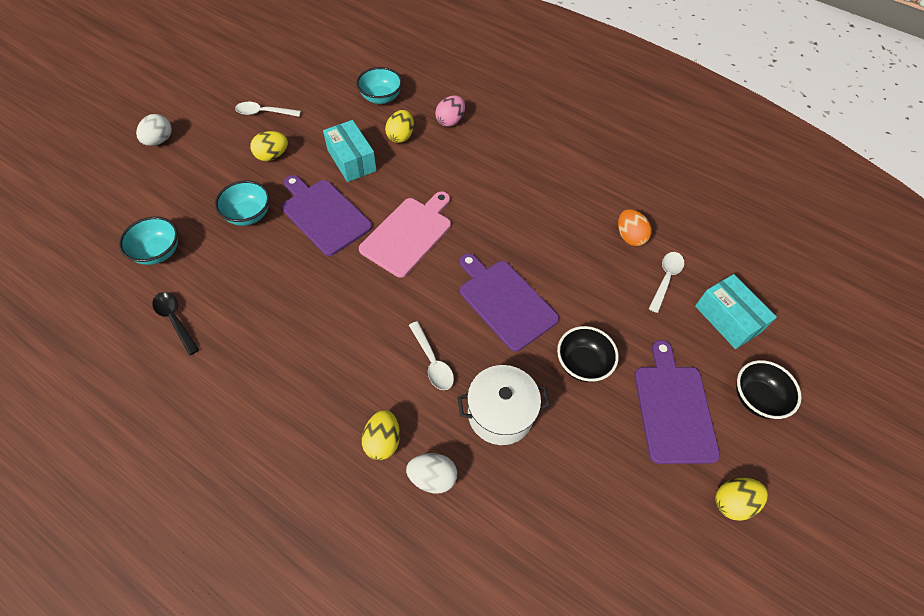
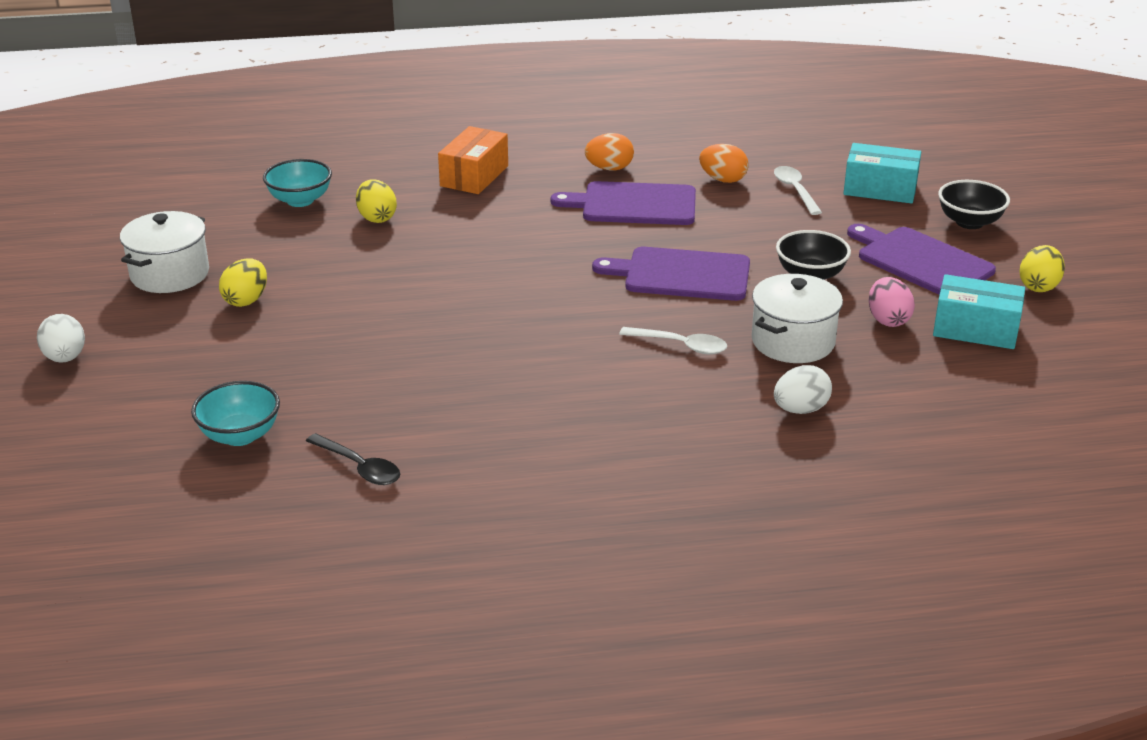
camera: 40 degrees left, 25 degrees down
black spoon [152,292,199,355] -> black spoon turned 150 degrees counterclockwise [306,433,400,485]
turquoise bowl [215,181,270,226] -> none
white spoon [235,102,301,117] -> white pot [120,211,209,293]
purple cutting board [282,175,372,256] -> purple cutting board moved to [551,181,696,225]
turquoise box [323,120,377,182] -> turquoise box moved to [933,274,1025,349]
pink cutting board [359,191,451,278] -> none
yellow egg [362,410,400,460] -> none
pink egg [435,95,465,127] -> pink egg moved to [868,277,915,327]
none -> orange box [438,126,508,194]
none -> orange egg [585,133,634,170]

